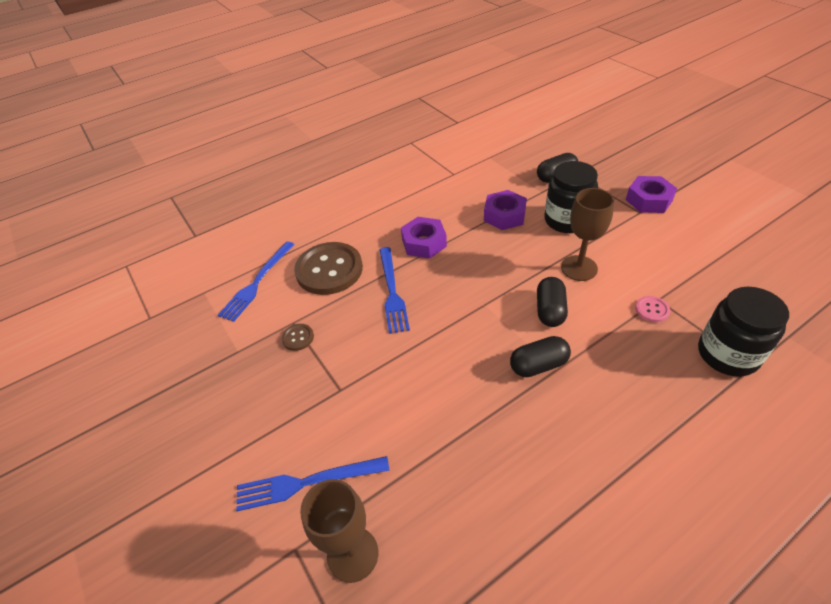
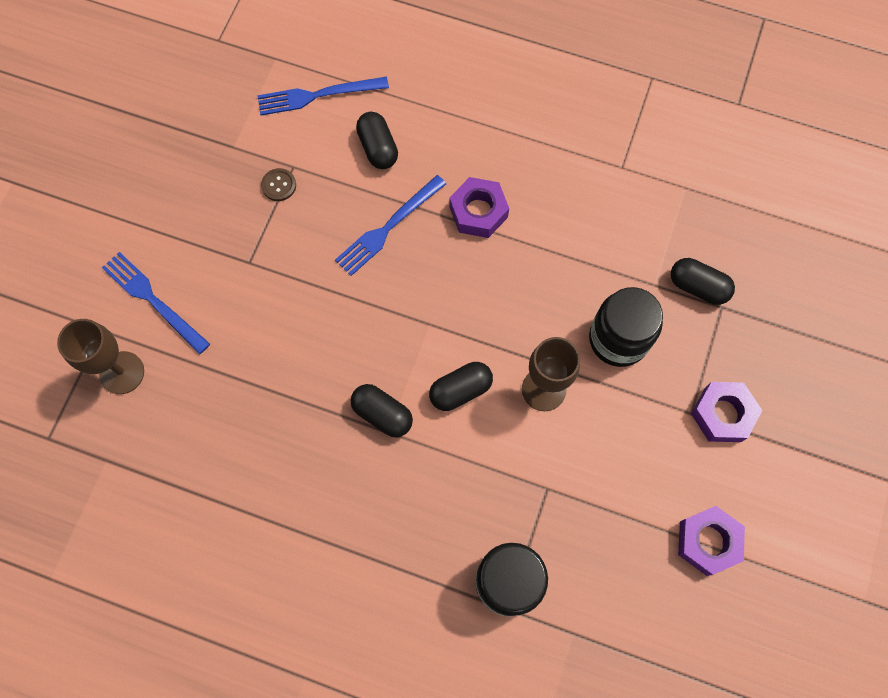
camera: 50 degrees right, 25 degrees up
brown button [294,242,363,295] -> black capsule [356,112,398,169]
purple nut [484,190,527,230] -> purple nut moved to [678,506,745,576]
pink button [635,296,670,322] -> none

